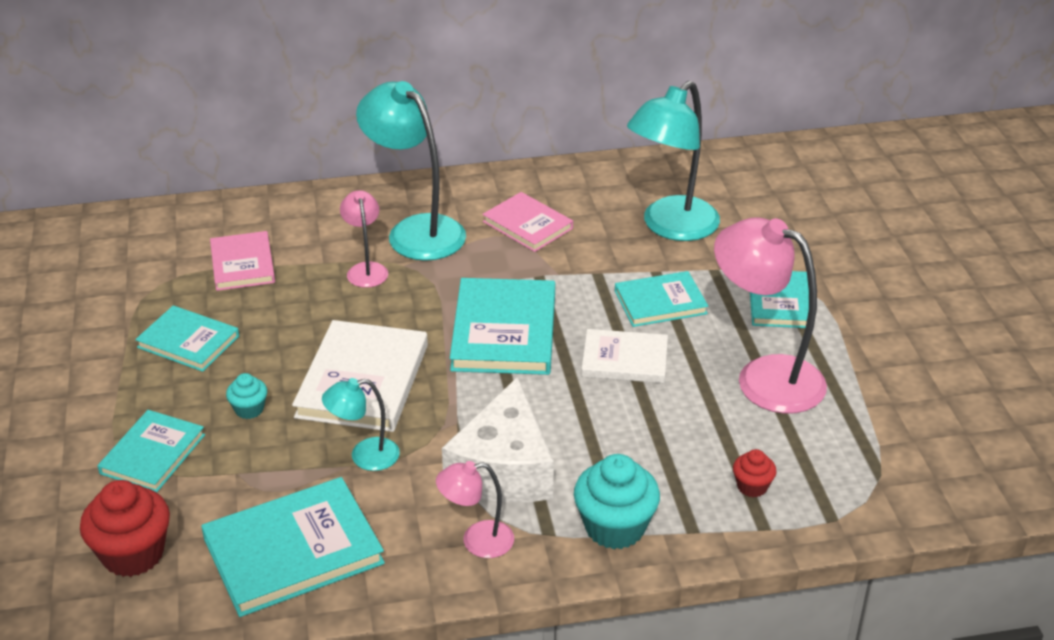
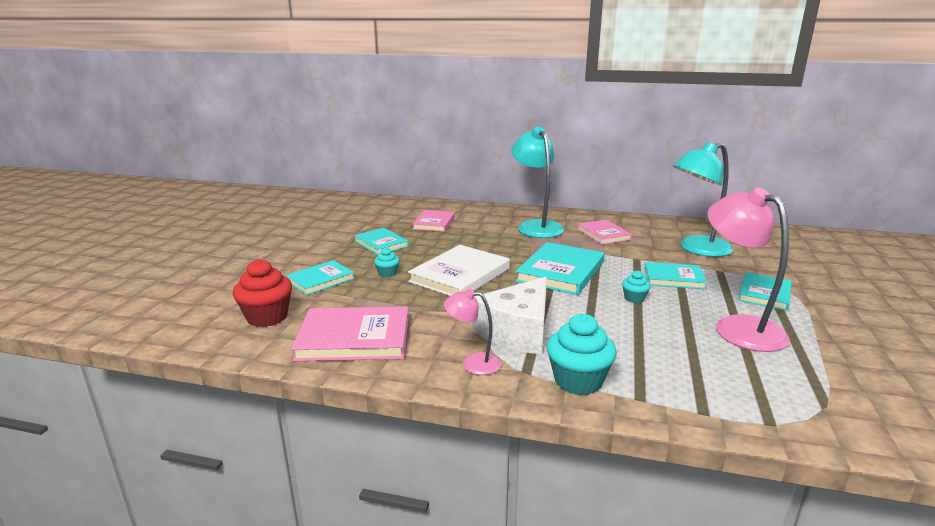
camera: 25 degrees right, 15 degrees down
turquoise book [201,477,385,617] -> pink book [291,306,409,361]
turquoise lamp [322,378,400,471] -> none
pink lamp [340,190,388,288] -> none
white book [581,329,668,383] -> turquoise cupcake [622,270,651,303]
red cupcake [733,449,777,497] -> none

